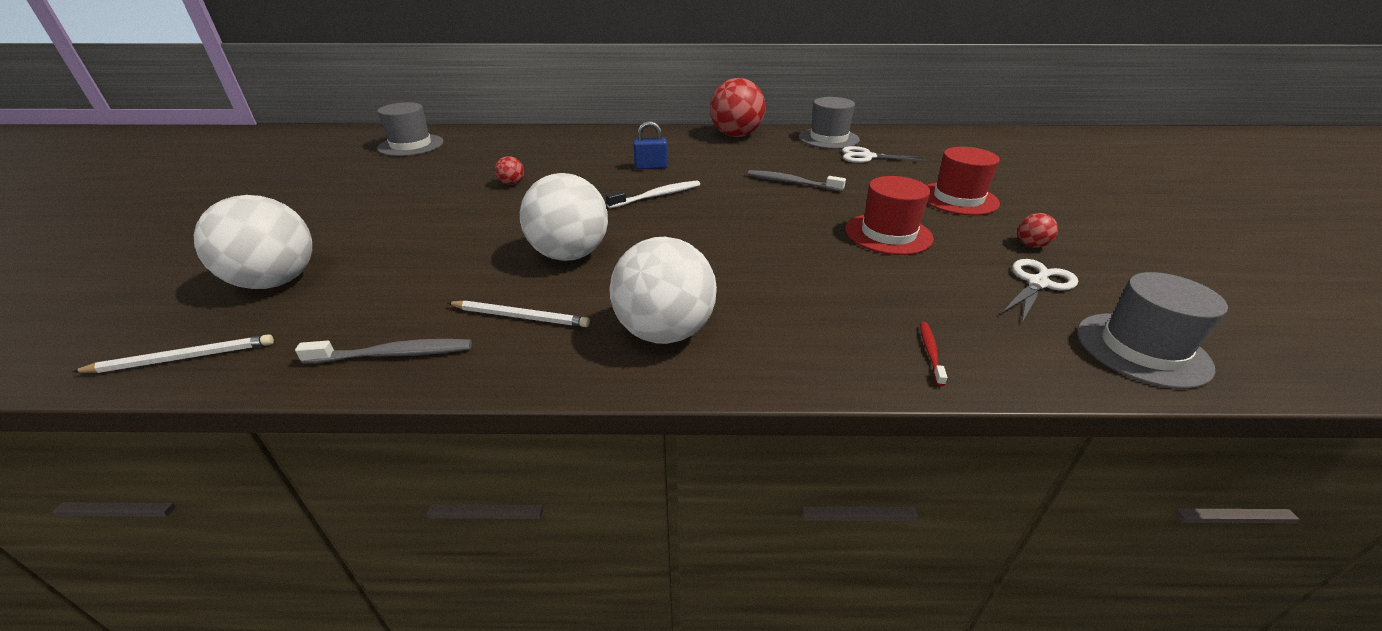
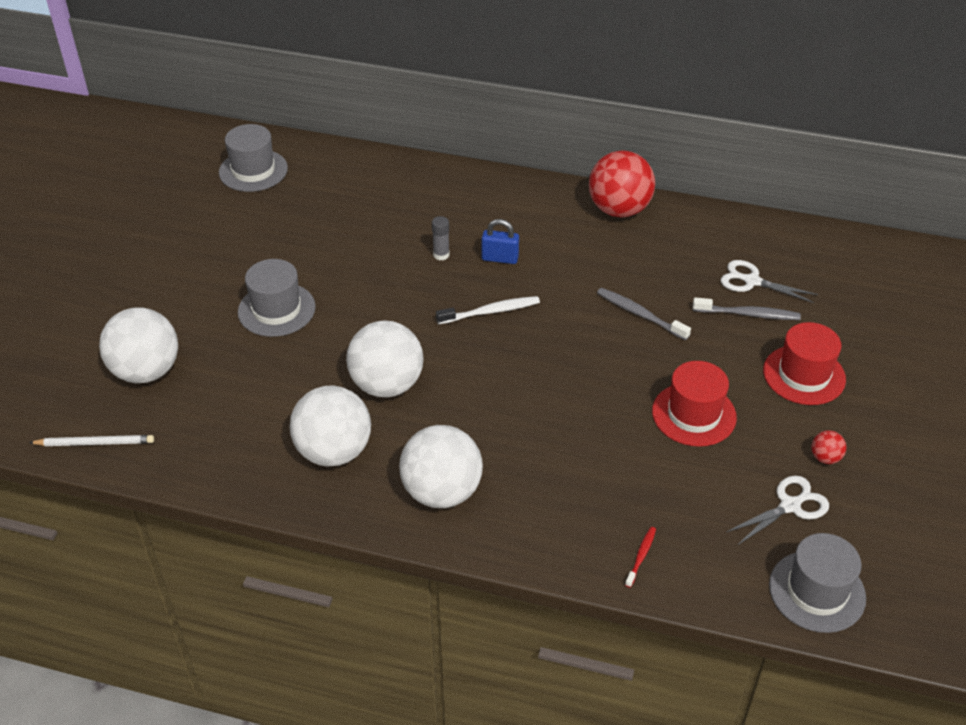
camera: 15 degrees right, 10 degrees up
grey toothbrush [295,339,472,364] -> grey toothbrush moved to [693,297,801,320]
white pencil [448,300,590,327] -> white ball [290,385,371,467]
red ball [495,156,524,185] -> none
grey hat [799,97,860,149] -> grey hat moved to [238,259,316,337]
none -> grey glue stick [432,216,450,260]

